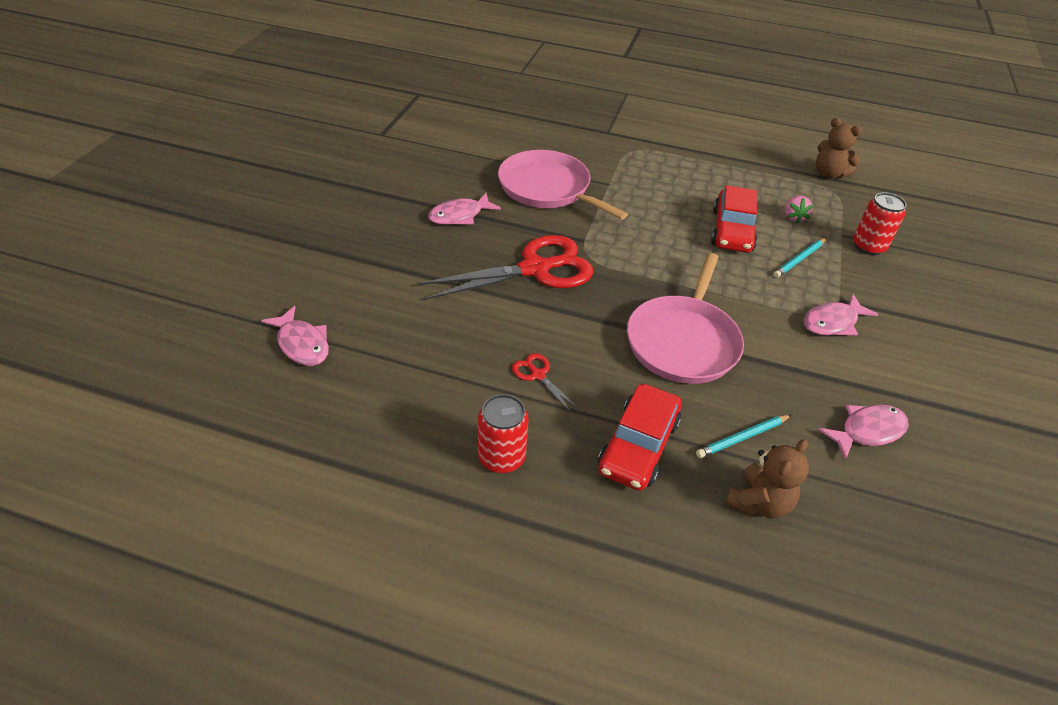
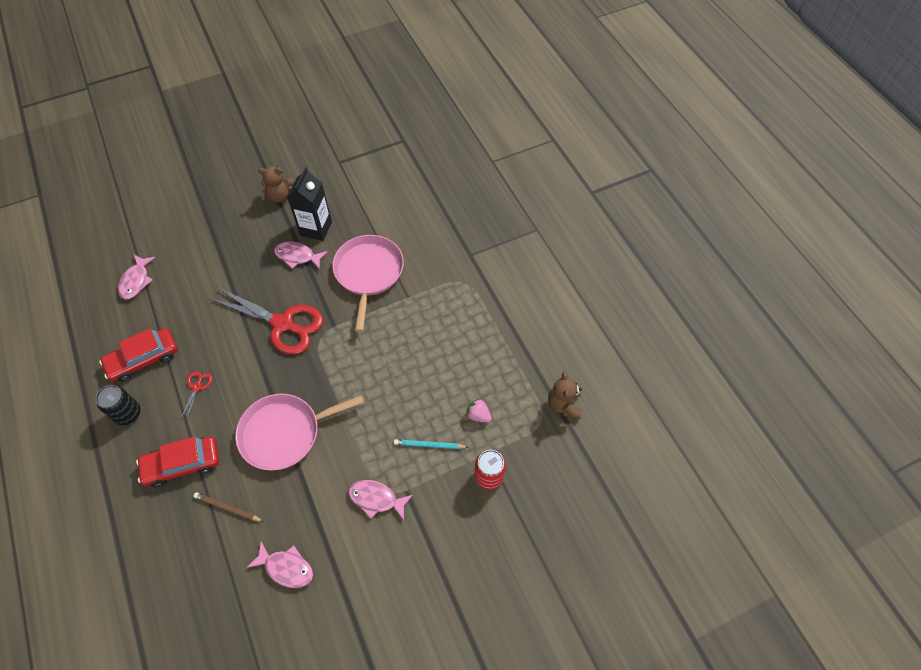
camera: 50 degrees right, 15 degrees up
red can [478,394,529,473] -> black can [96,385,141,425]
turquoise pencil [696,415,791,458] -> brown pencil [193,492,264,522]
red car [711,185,757,253] -> red car moved to [99,328,177,382]
brown teddy bear [724,439,809,519] -> brown teddy bear moved to [258,166,295,203]
pink strawberry [785,196,814,224] -> pink strawberry turned 75 degrees clockwise [466,398,492,423]
none -> black carton [287,167,332,241]

